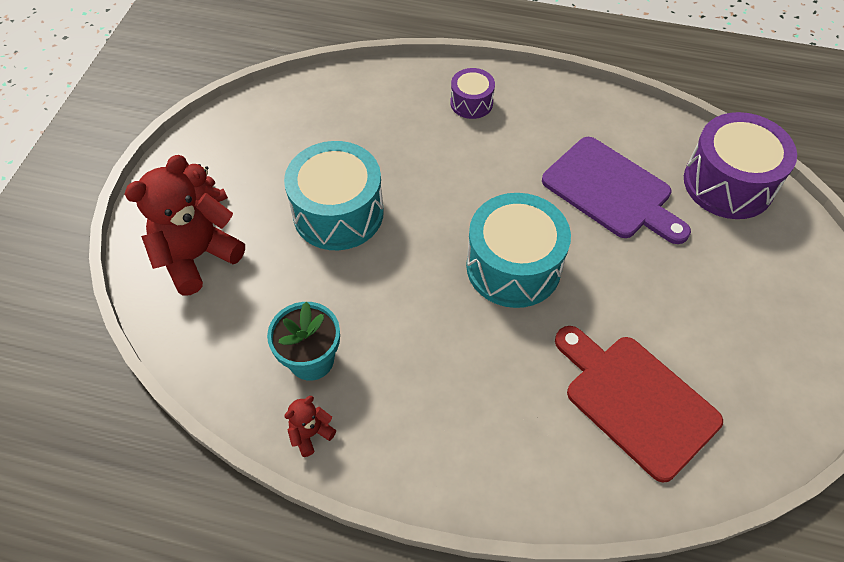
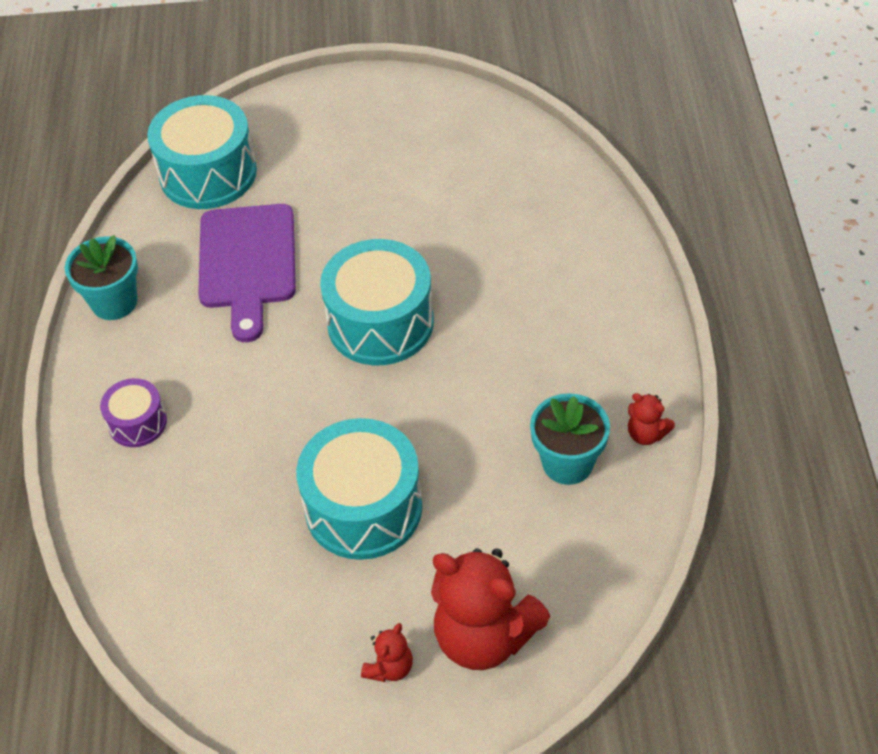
camera: 105 degrees left, 5 degrees down
purple cutting board [542,137,691,244] -> purple cutting board turned 150 degrees clockwise [198,204,296,342]
red cutting board [555,326,723,483] -> none
purple drum [684,112,797,219] -> turquoise drum [147,95,257,209]
none -> turquoise flower pot [65,235,138,320]

